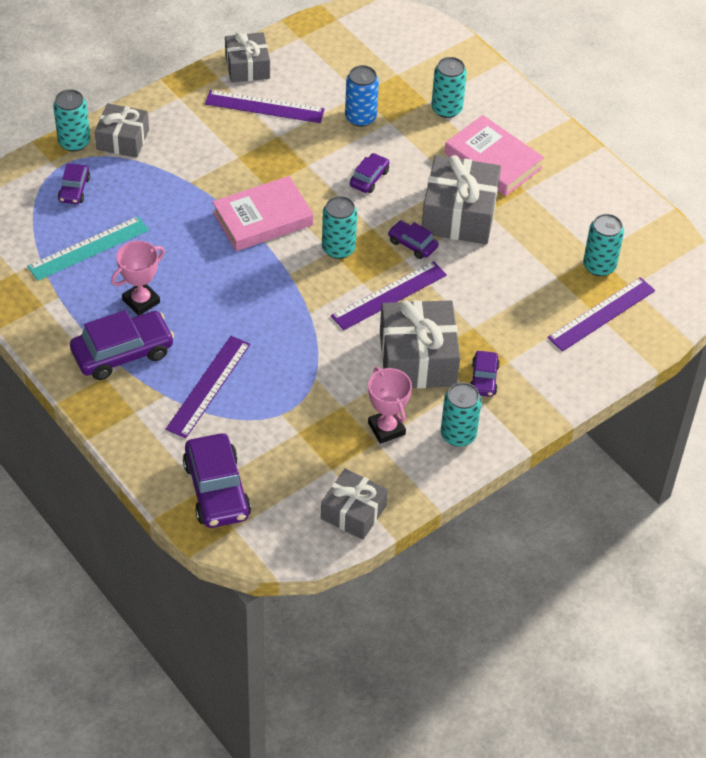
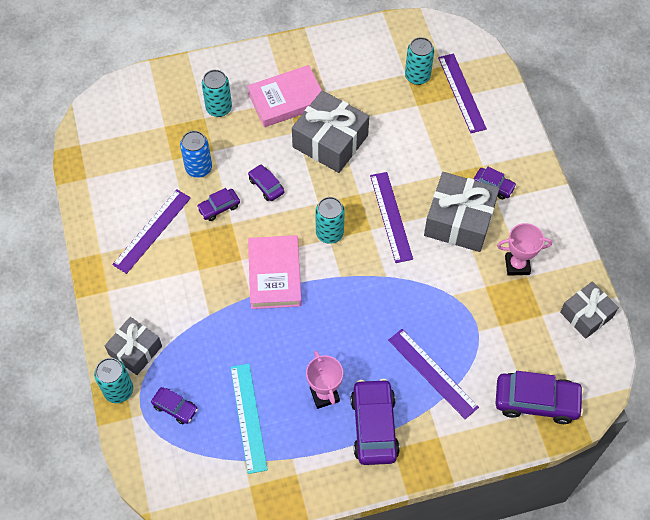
camera: 65 degrees left, 10 degrees up
grey gift [225,32,270,83] -> none
purple car [388,220,438,259] -> purple car moved to [197,188,240,221]
turquoise can [441,382,482,447] -> none

